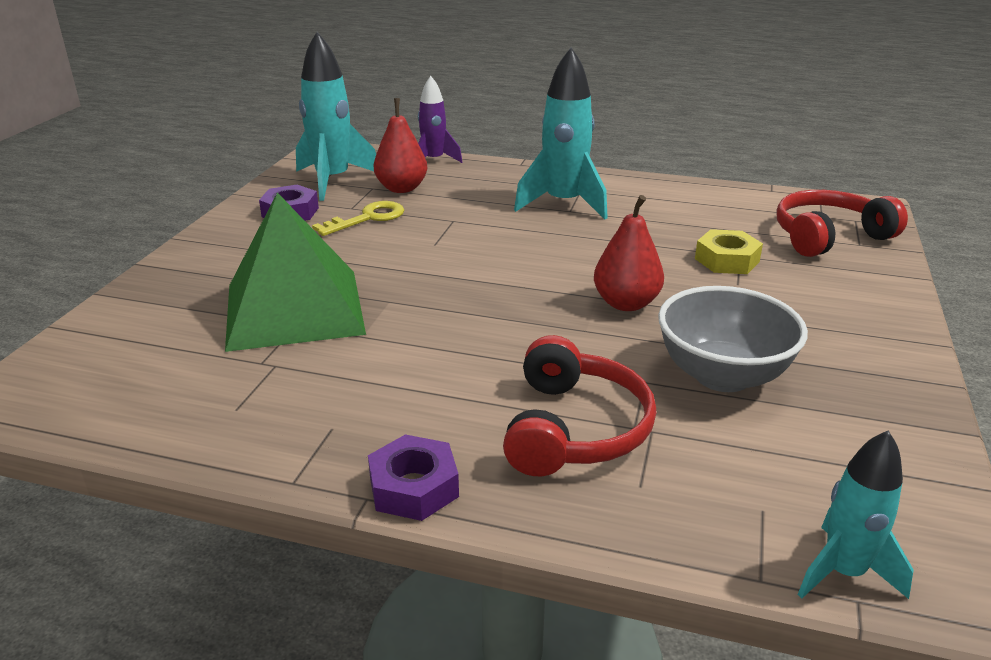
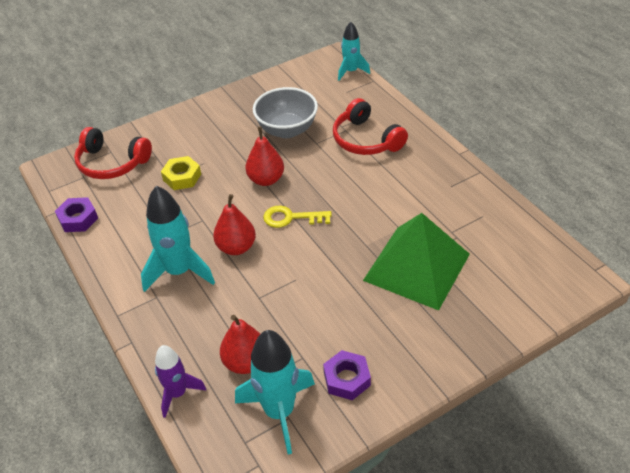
camera: 135 degrees left, 15 degrees up
yellow key [312,201,404,236] -> yellow key moved to [263,206,332,228]
purple nut [368,434,459,521] -> purple nut moved to [55,197,98,232]
red headphones [503,335,656,476] -> red headphones turned 90 degrees counterclockwise [333,98,408,155]
none -> red pear [213,194,256,255]

